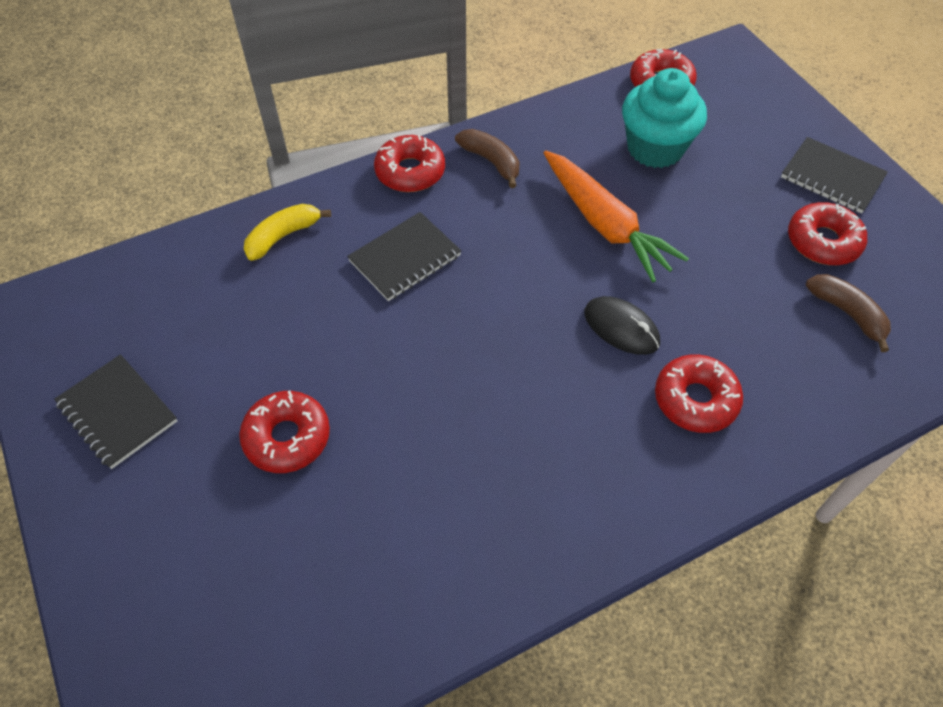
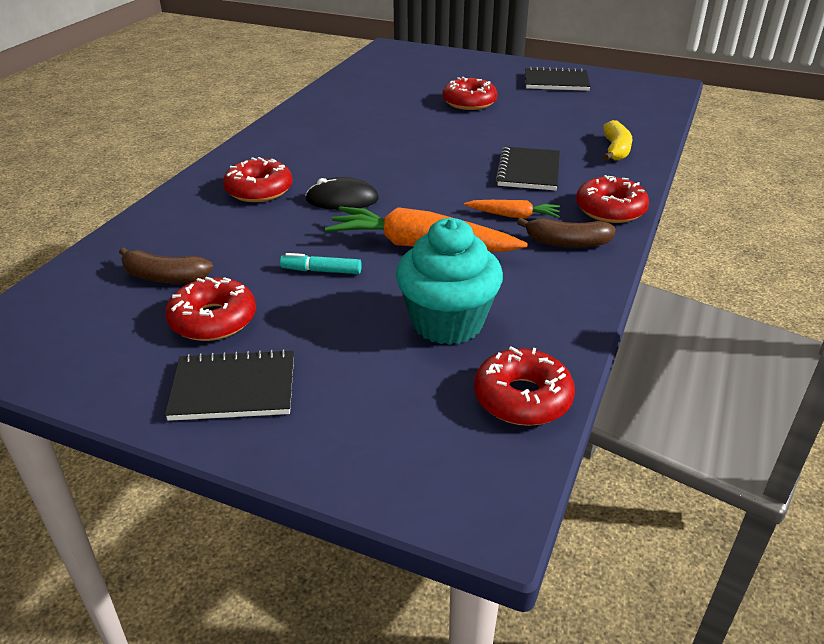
camera: 140 degrees right, 20 degrees down
none -> turquoise marker [280,253,362,274]
none -> orange carrot [464,200,560,219]

